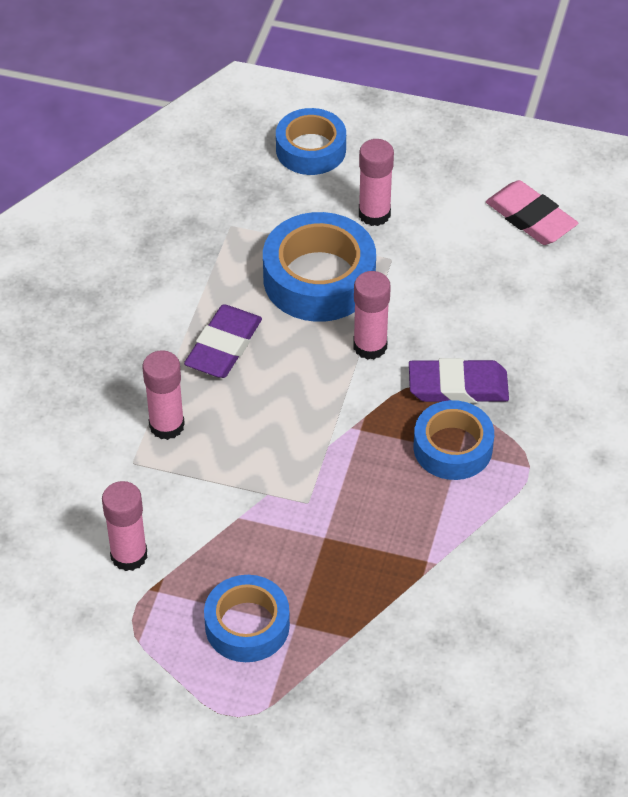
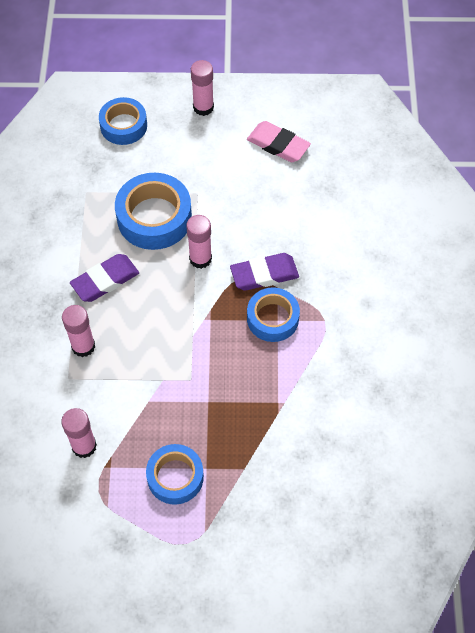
camera: 15 degrees left, 10 degrees up
purple eraser [184,305,262,378] -> purple eraser turned 45 degrees clockwise [70,254,139,302]
pink glue stick [359,139,394,226] -> pink glue stick moved to [191,60,214,116]

